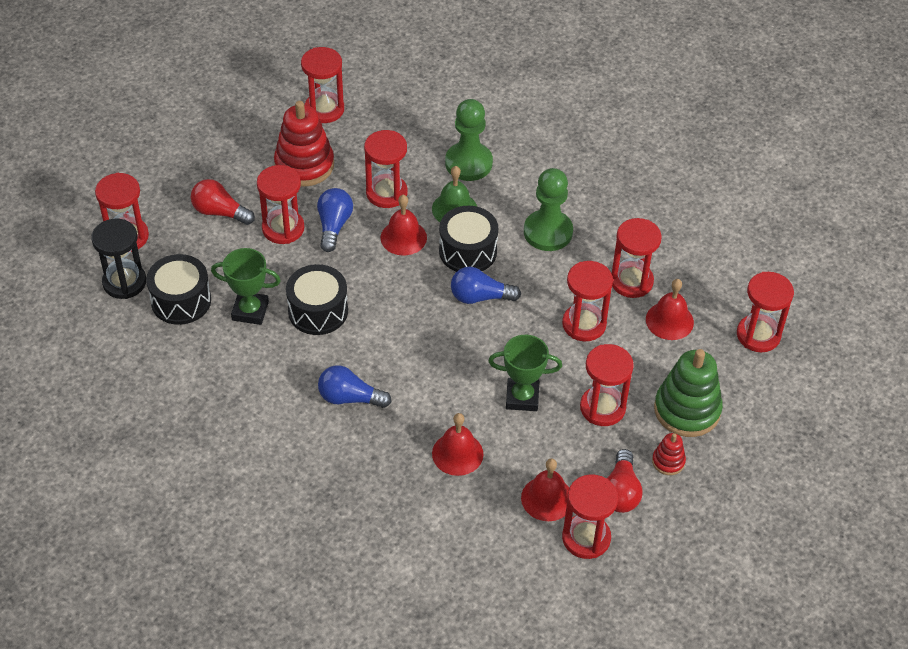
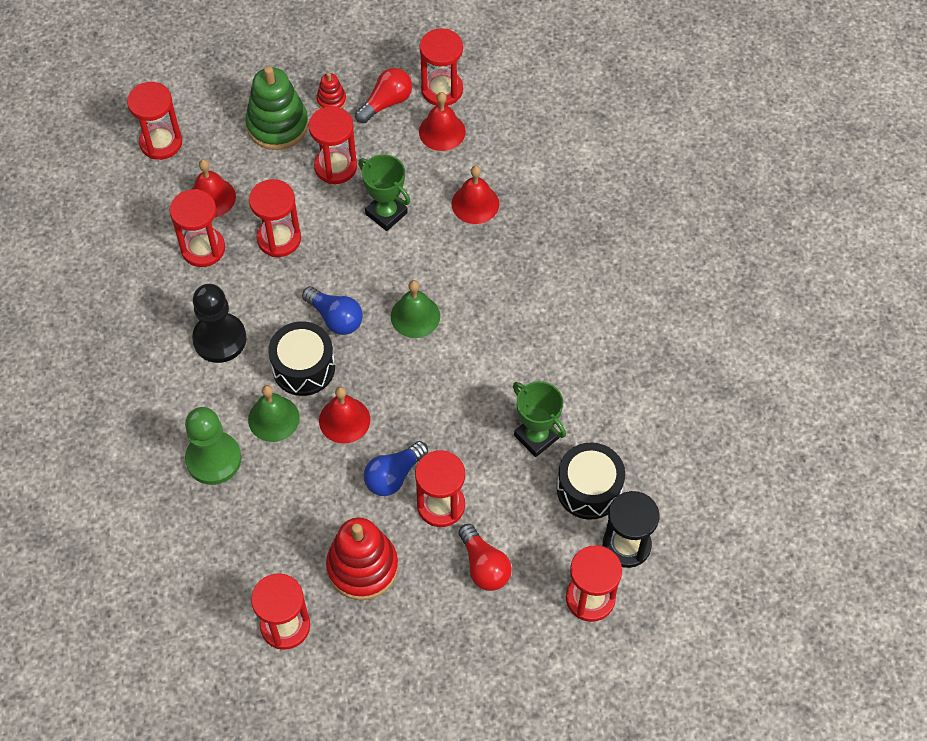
camera: 140 degrees left, 10 degrees up
black drum [286,264,348,335] -> none
blue light bulb [318,365,391,408] -> none
red hourglass [364,130,407,208] -> none
green pawn [524,168,573,251] -> black pawn [192,284,247,363]
none -> green bell [391,280,440,338]

